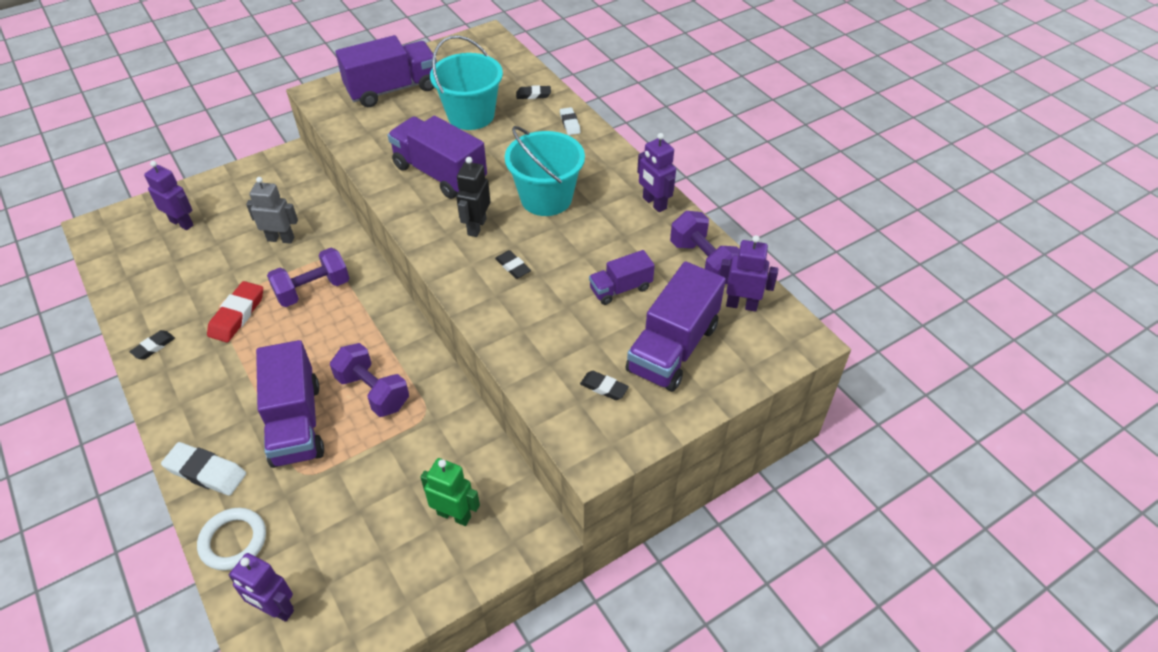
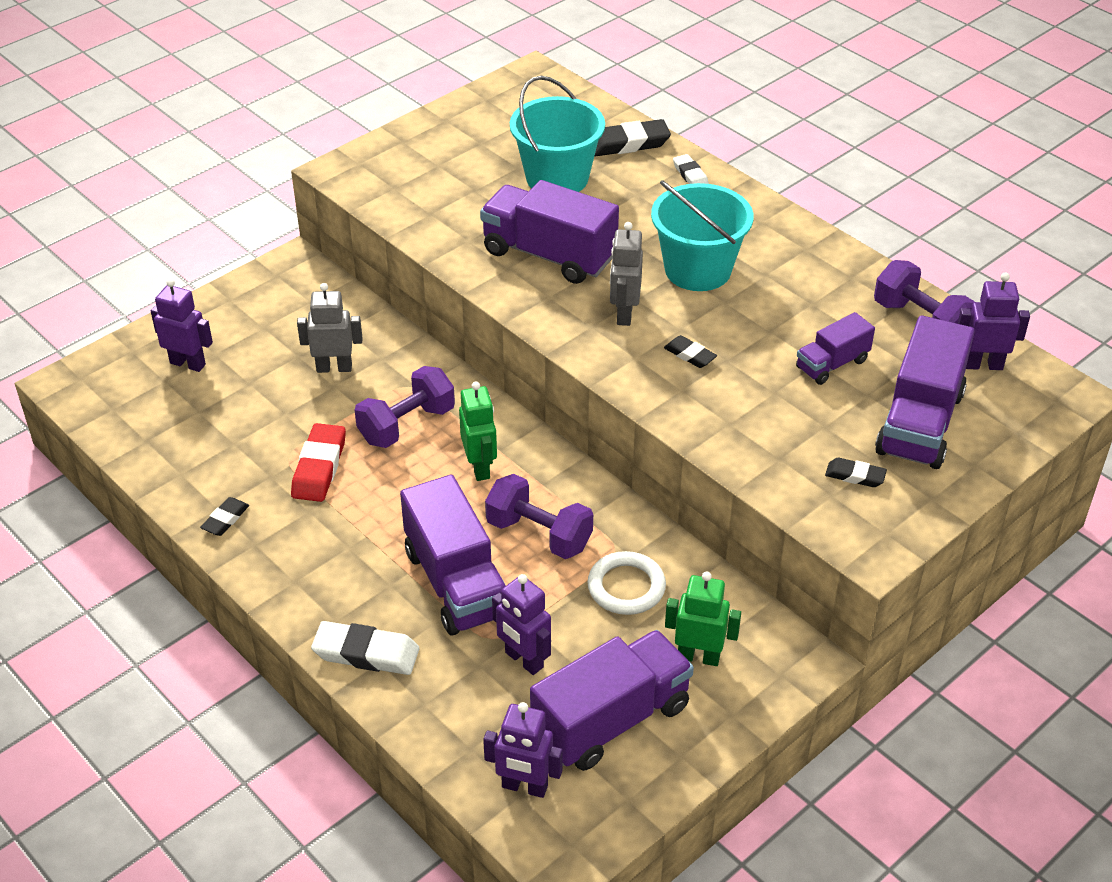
camera: 10 degrees left, 5 degrees down
white ring [197,508,266,571] -> white ring moved to [587,551,666,615]
purple truck [336,35,437,107] -> purple truck moved to [530,630,694,771]
black robot [456,157,490,237] -> grey robot [610,222,643,326]
black eraser [516,85,551,99] -> black eraser [595,119,671,157], size x1.73
purple robot [637,133,676,212] -> purple robot moved to [492,574,551,675]
none -> green robot [459,382,497,481]

